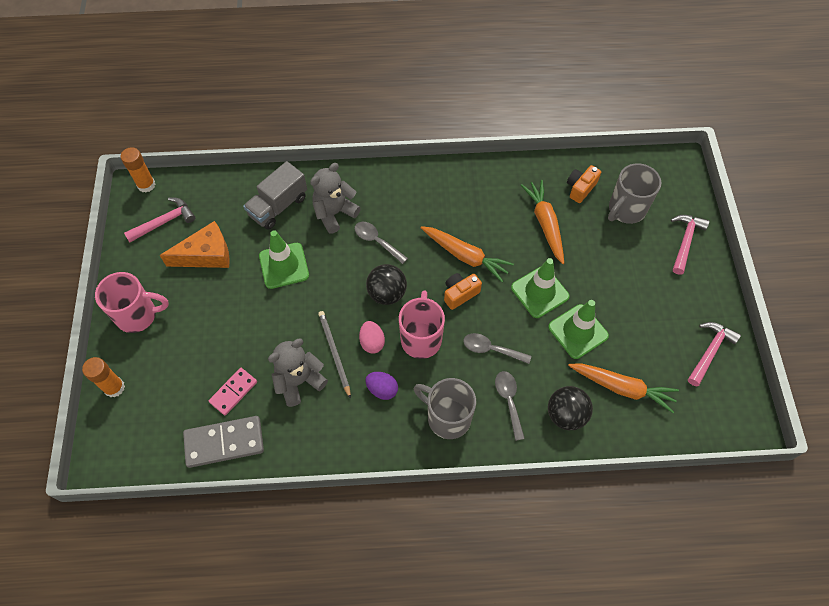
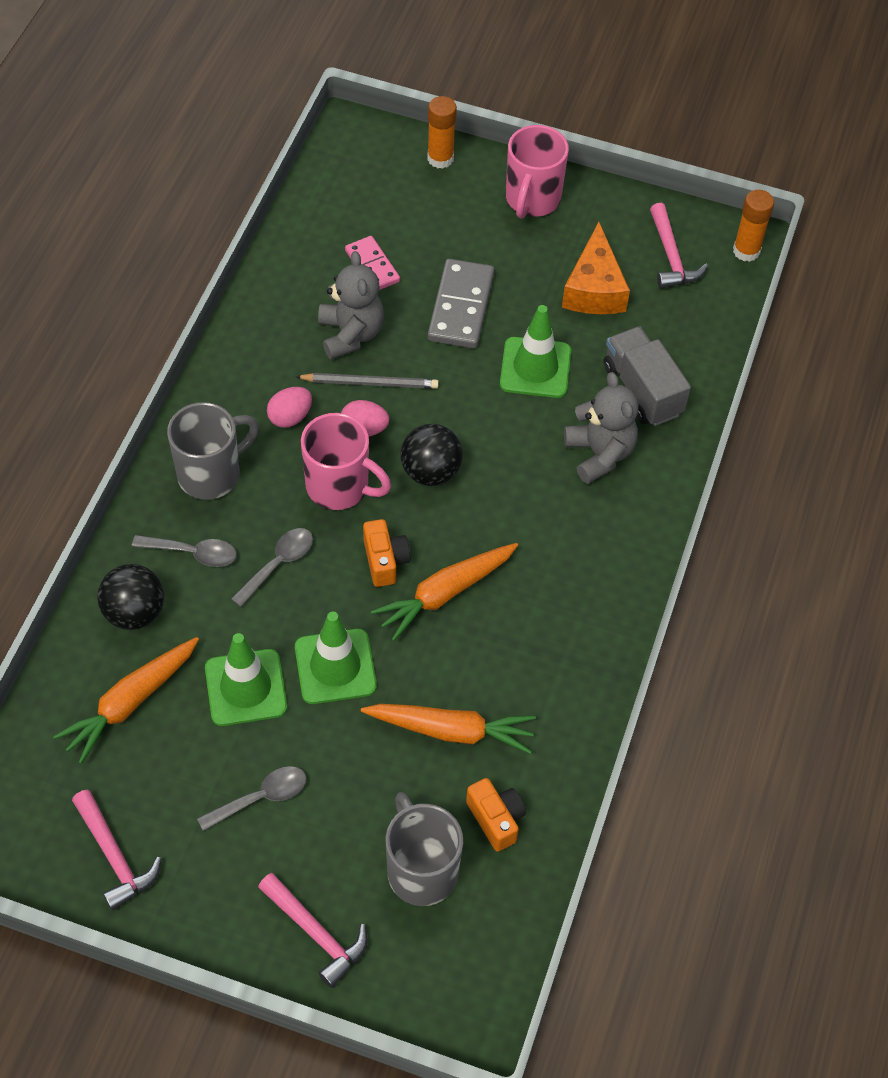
camera: 110 degrees right, 5 degrees down
grey domino [183,416,264,468] -> grey domino moved to [428,259,494,348]
grey spoon [355,222,408,264] -> grey spoon moved to [197,766,307,831]
purple egg [365,372,398,400] -> pink egg [267,387,312,428]

